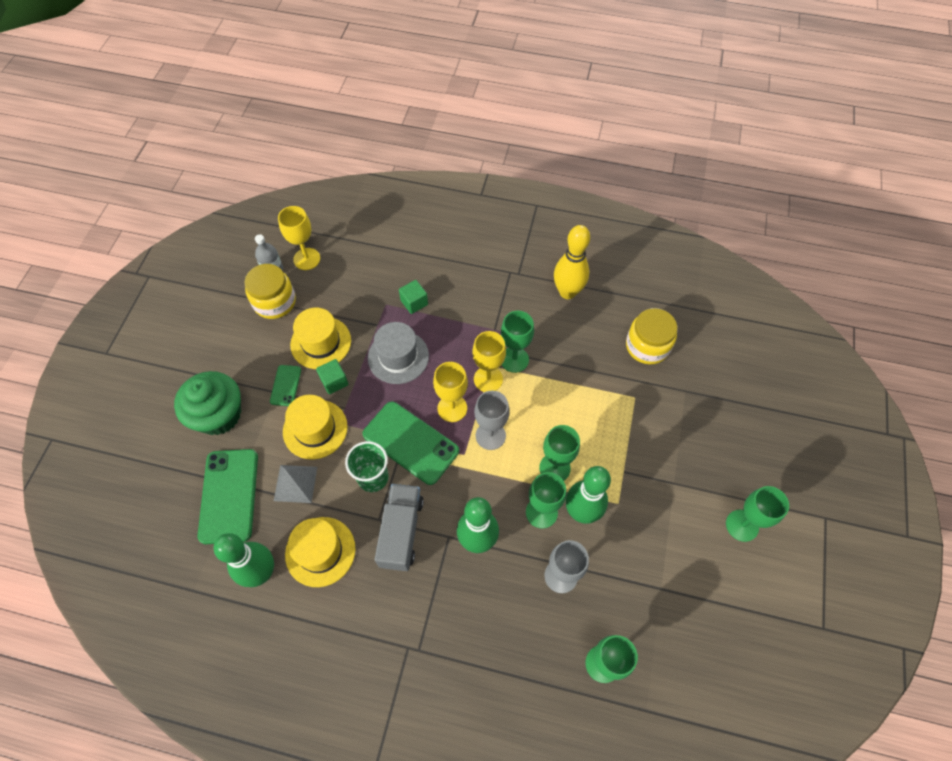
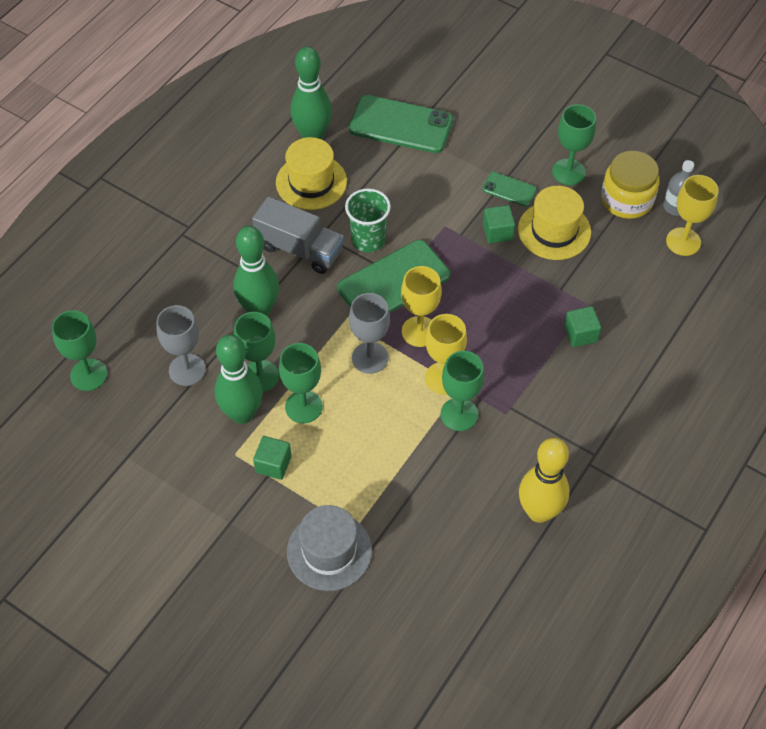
camera: 110 degrees right, 5 degrees down
green cupcake [174,371,241,435] -> none
grey pyramid [274,465,317,503] -> none
yellow hat [283,395,348,459] -> none
grey hat [368,322,429,384] -> grey hat moved to [287,505,372,591]
yellow jar [626,308,677,364] -> none
green goblet [726,486,789,542] -> green goblet moved to [552,104,596,185]
none -> green cube [253,436,291,480]

